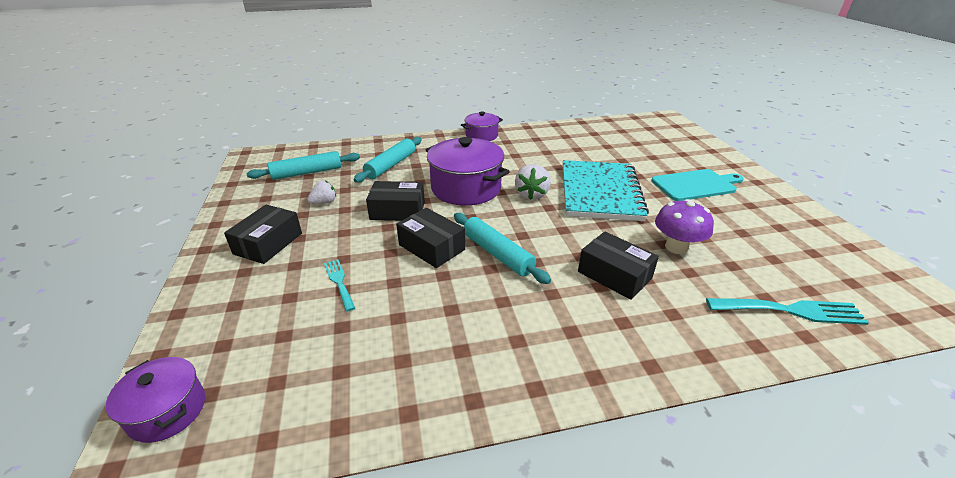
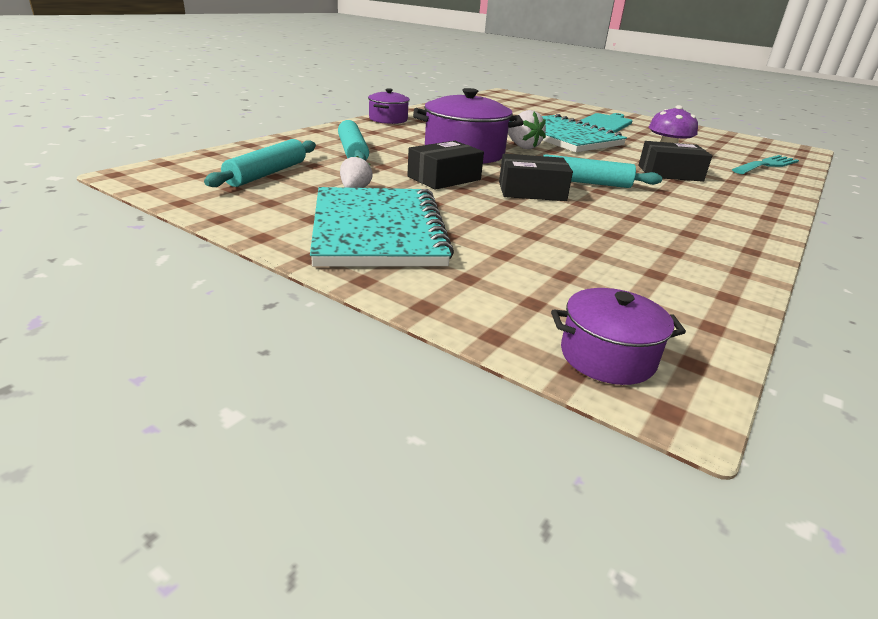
camera: 45 degrees left, 5 degrees down
black box [224,205,302,264] -> turquoise notebook [310,187,454,267]
turquoise fork [324,259,355,312] -> none

